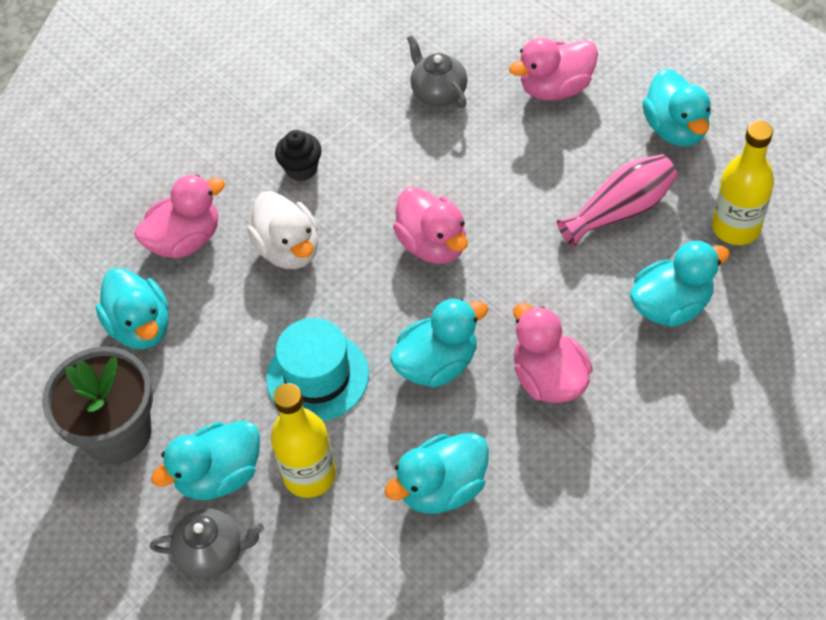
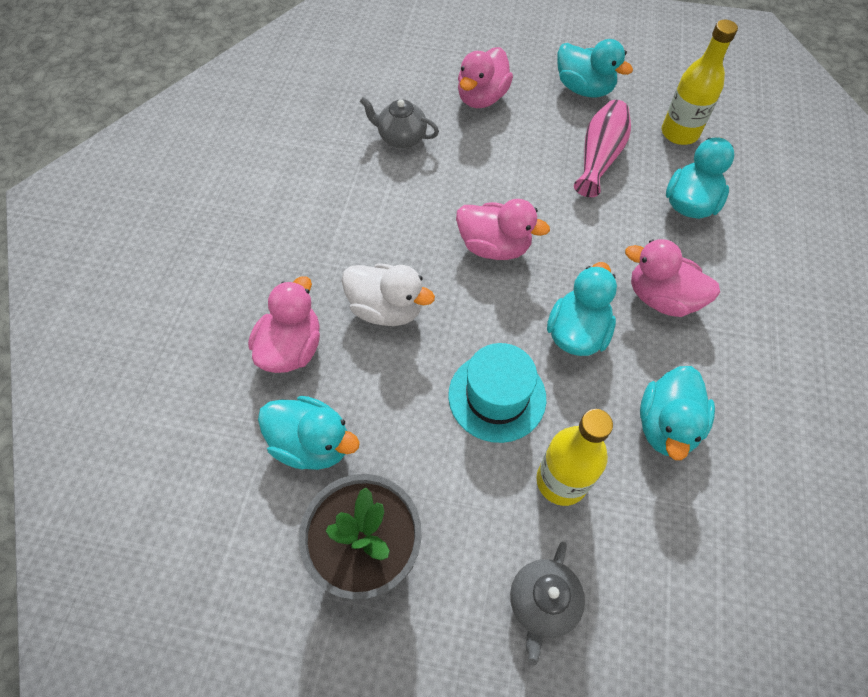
camera: 40 degrees left, 5 degrees up
grey teapot [150,509,264,579] -> grey teapot turned 150 degrees clockwise [510,542,585,665]
turquoise duck [151,421,260,500] -> none
black cupcake [275,130,322,181] -> none

